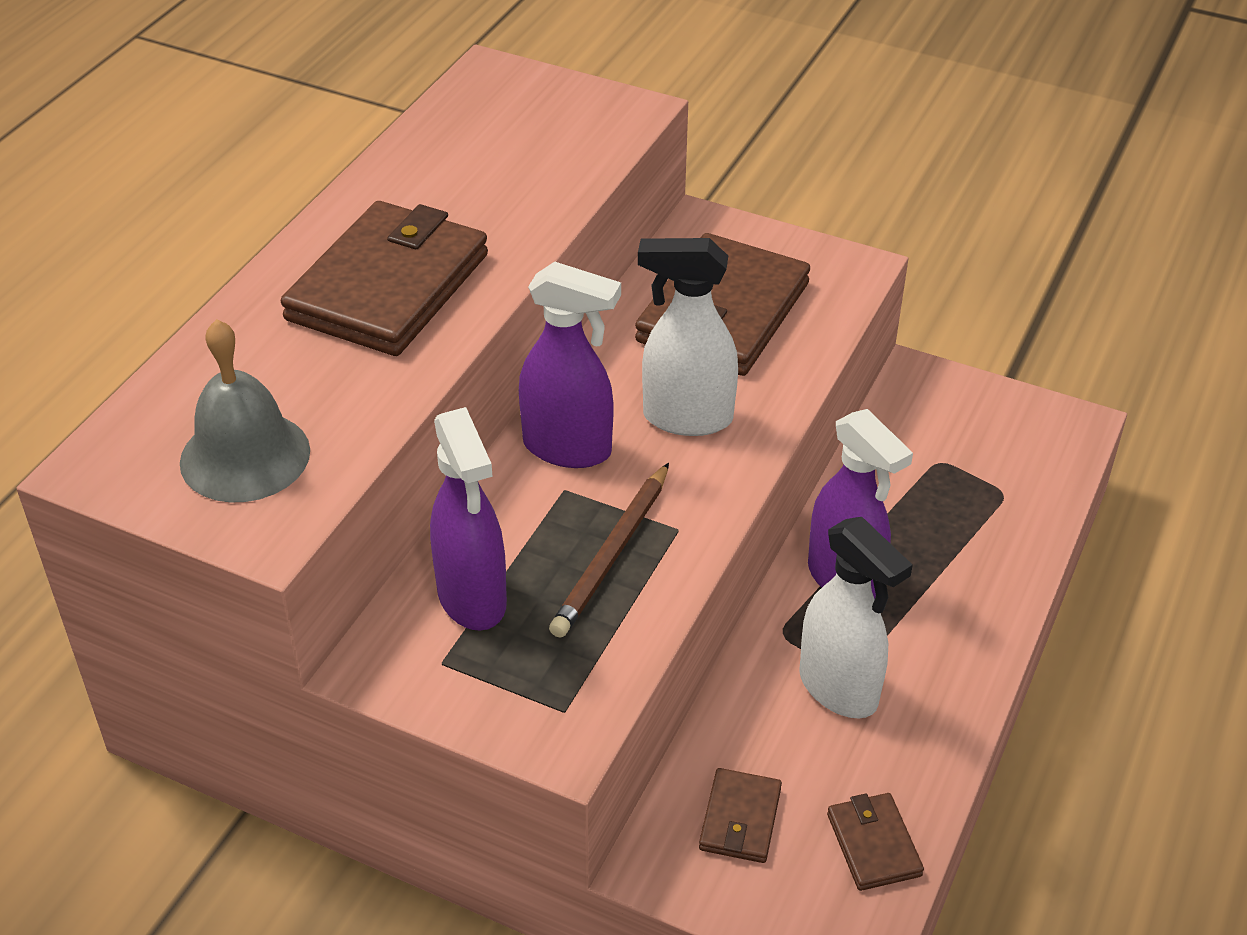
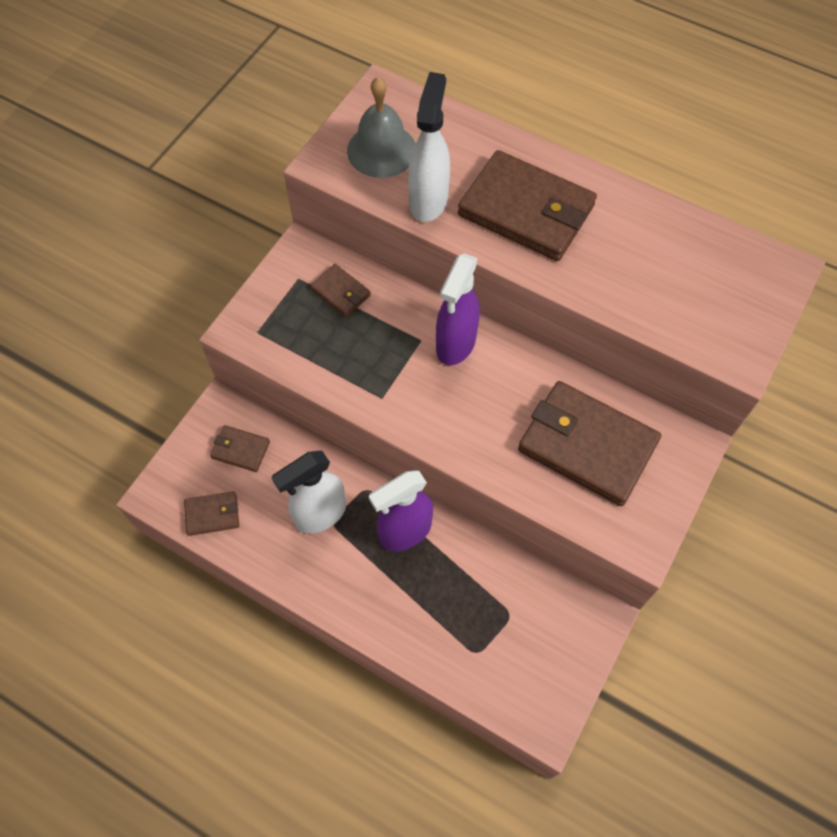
camera: 95 degrees right, 20 degrees up
purple spray bottle [430,407,507,631] -> brown wallet [310,264,371,317]
brown pencil [549,463,669,638] -> none
white spray bottle [638,238,738,436] -> white spray bottle moved to [408,72,450,222]

